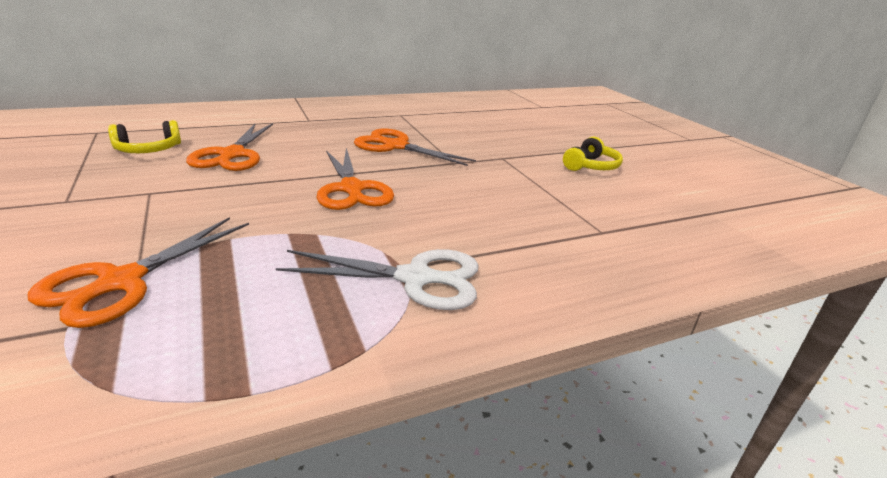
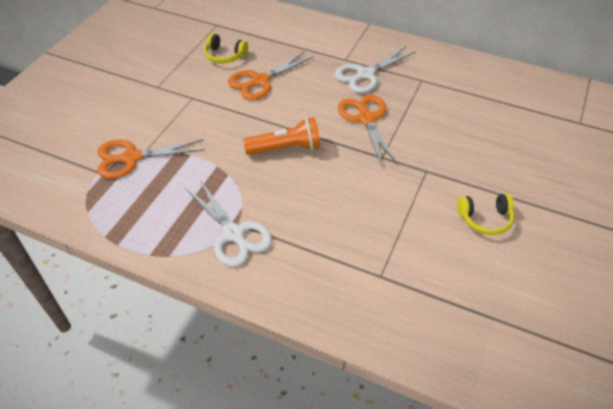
camera: 50 degrees right, 20 degrees up
orange scissors [316,148,394,210] -> orange flashlight [243,117,321,155]
none -> white scissors [334,46,416,93]

